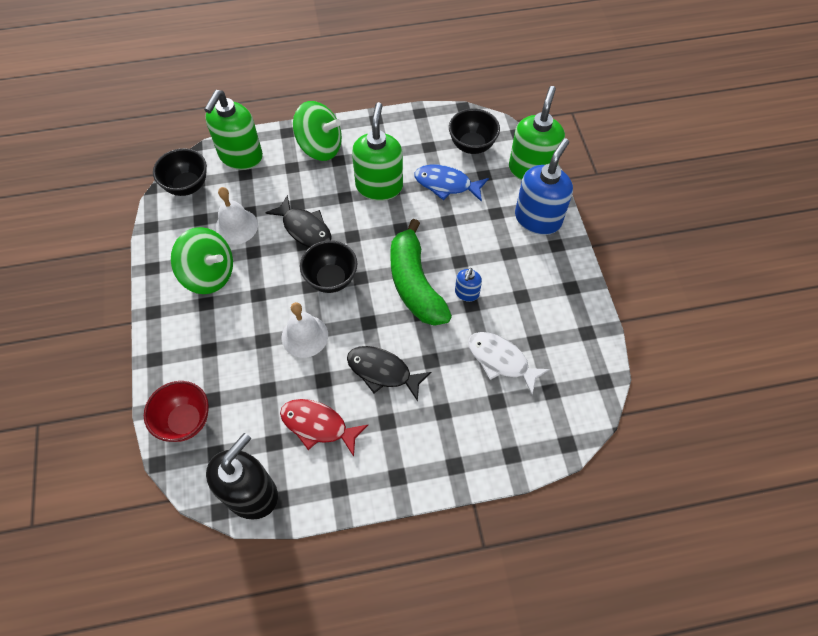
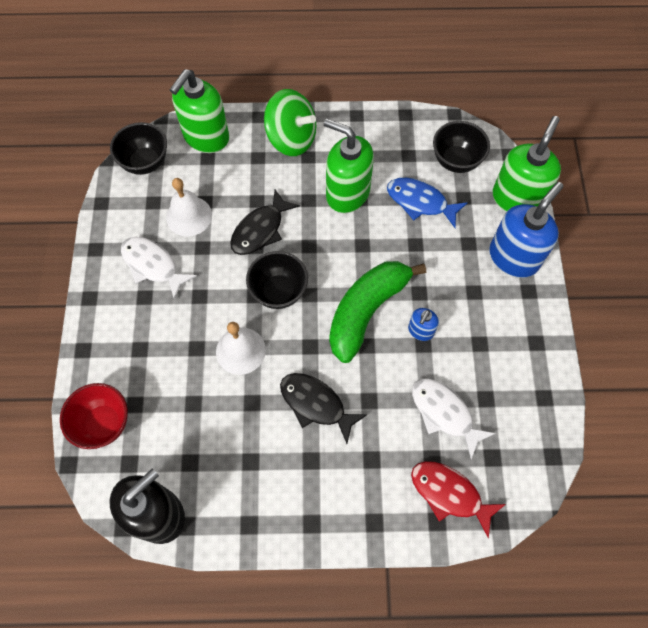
camera: 10 degrees right, 5 degrees up
green spinning top [171,227,233,294] -> white fish [121,237,197,300]
black fish [265,195,332,247] -> black fish turned 75 degrees clockwise [230,190,300,255]
red fish [280,399,368,457] -> red fish moved to [411,461,506,538]
green soap dispenser [352,102,403,201] -> green soap dispenser turned 75 degrees counterclockwise [324,118,374,213]
green banana [390,219,452,326] -> green banana turned 45 degrees clockwise [329,261,426,363]

